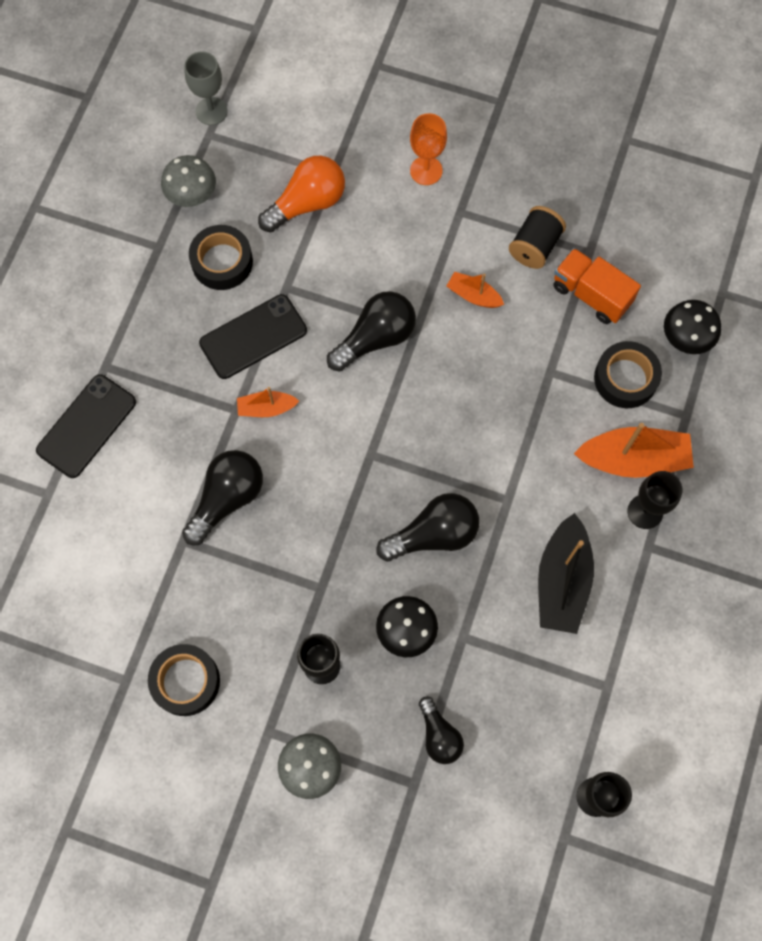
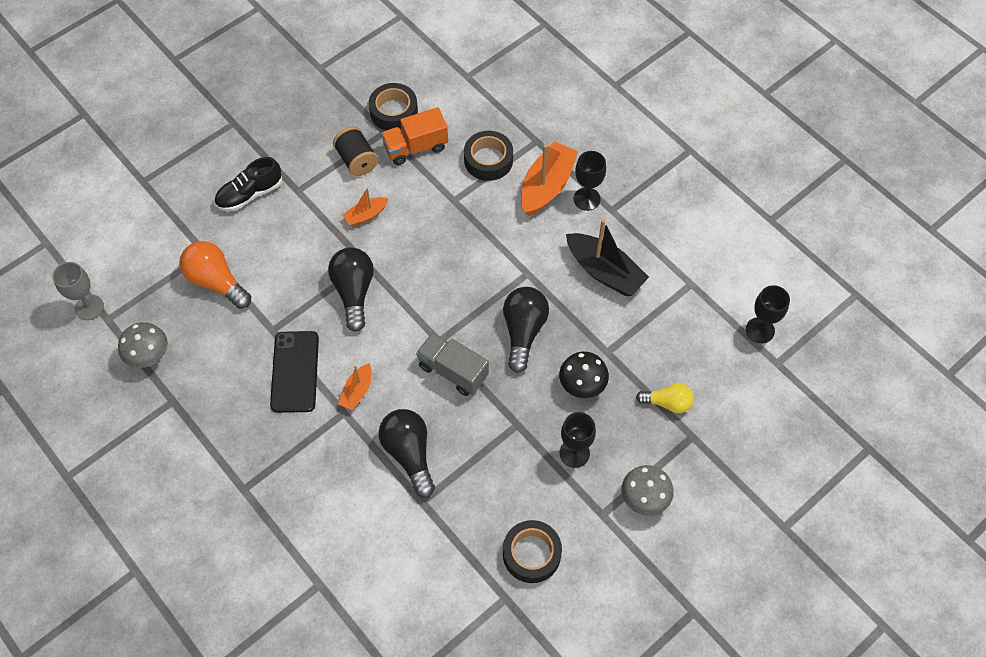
camera: 60 degrees left, 10 degrees down
black phone [36,374,136,478] -> none
black tape [189,225,253,290] -> black tape moved to [369,83,418,131]
orange light bulb [258,156,345,233] -> orange light bulb turned 45 degrees counterclockwise [179,241,251,309]
orange goblet [410,113,447,185] -> black shoe [214,157,282,211]
black light bulb [419,696,464,764] -> yellow light bulb [636,383,694,413]
black mushroom [664,300,721,354] -> none
none -> grey truck [416,332,489,396]

